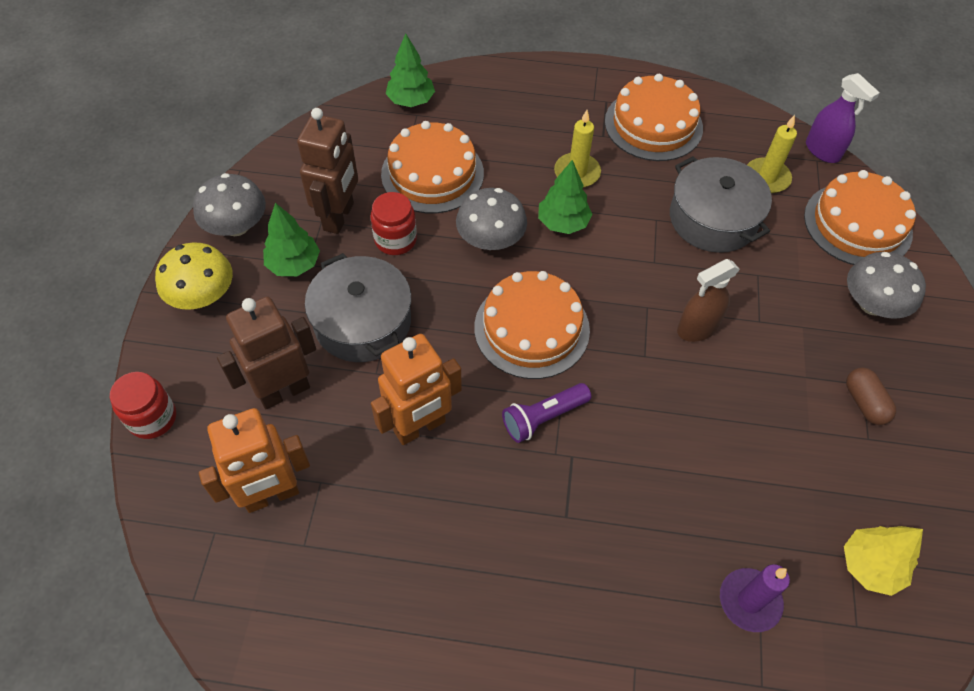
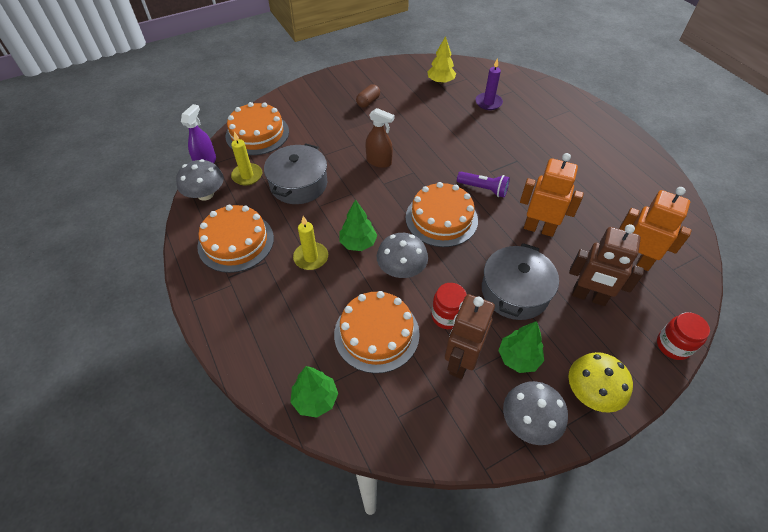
camera: 125 degrees left, 5 degrees down
brown robot [297,108,358,234] -> brown robot turned 45 degrees counterclockwise [445,294,495,379]
grey mushroom [847,252,926,319] -> grey mushroom moved to [176,159,224,201]

